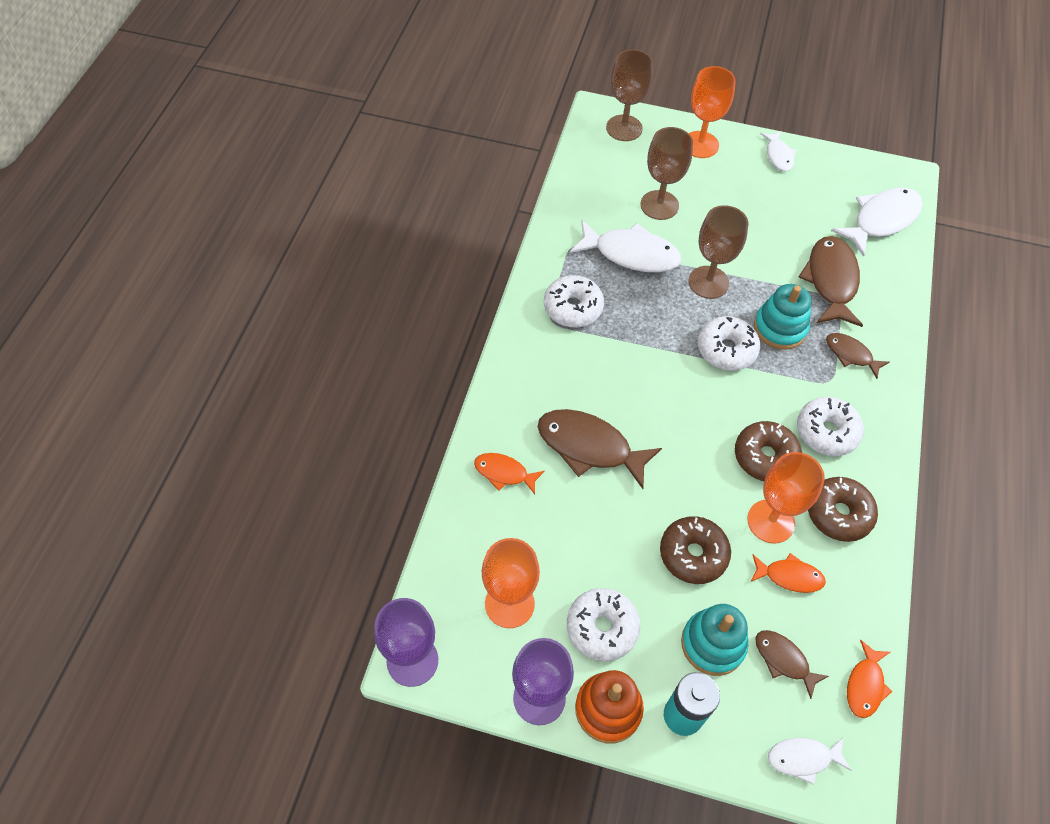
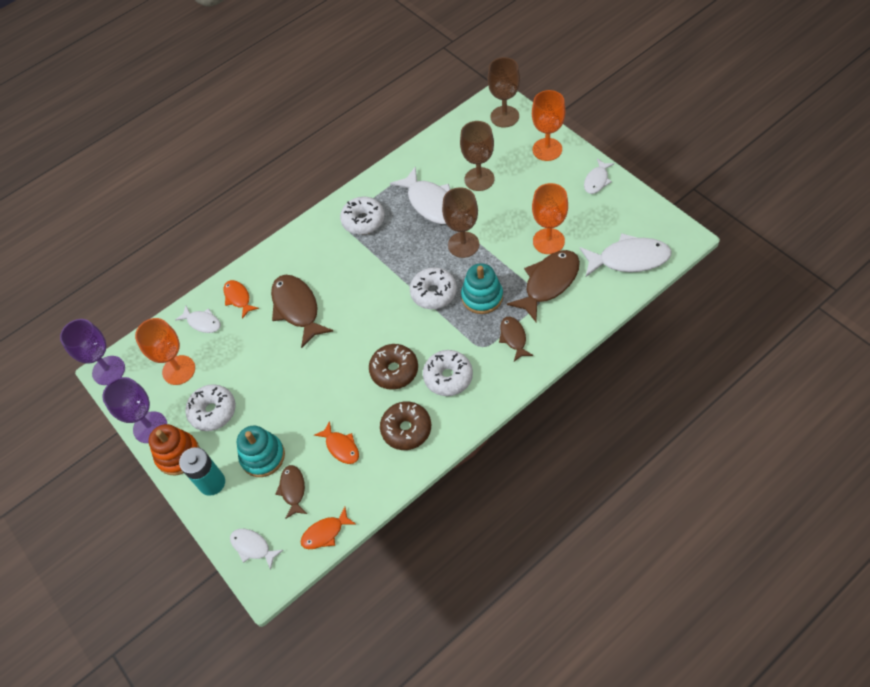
camera: 45 degrees right, 0 degrees up
brown donut [660,516,731,584] -> none
orange goblet [748,452,825,544] -> orange goblet moved to [532,183,568,254]
none -> white fish [175,305,221,333]

